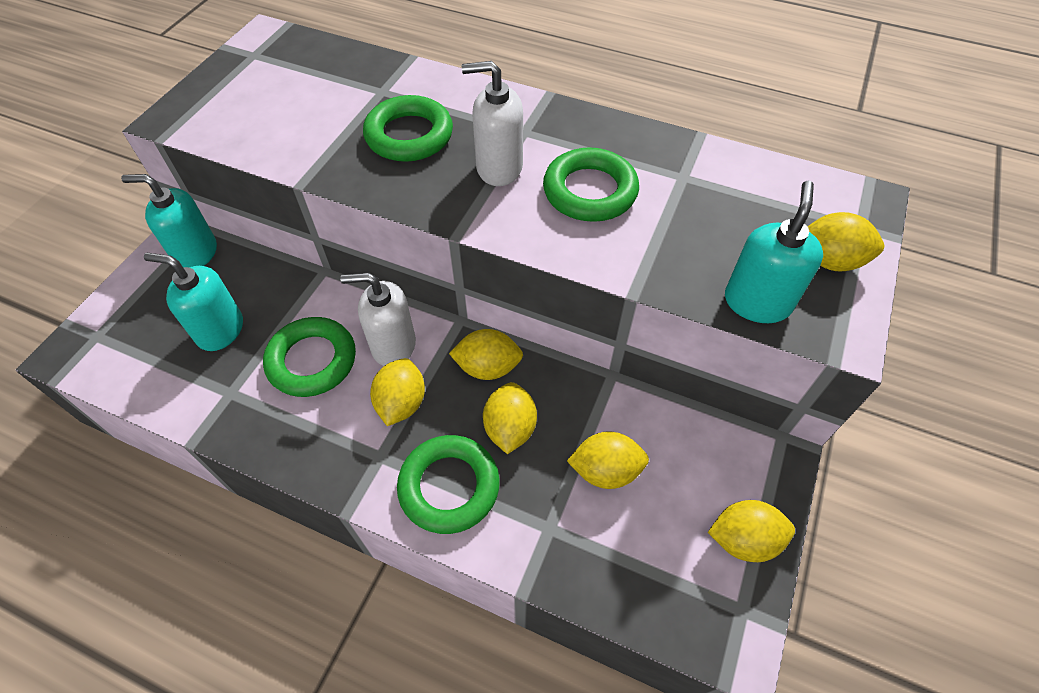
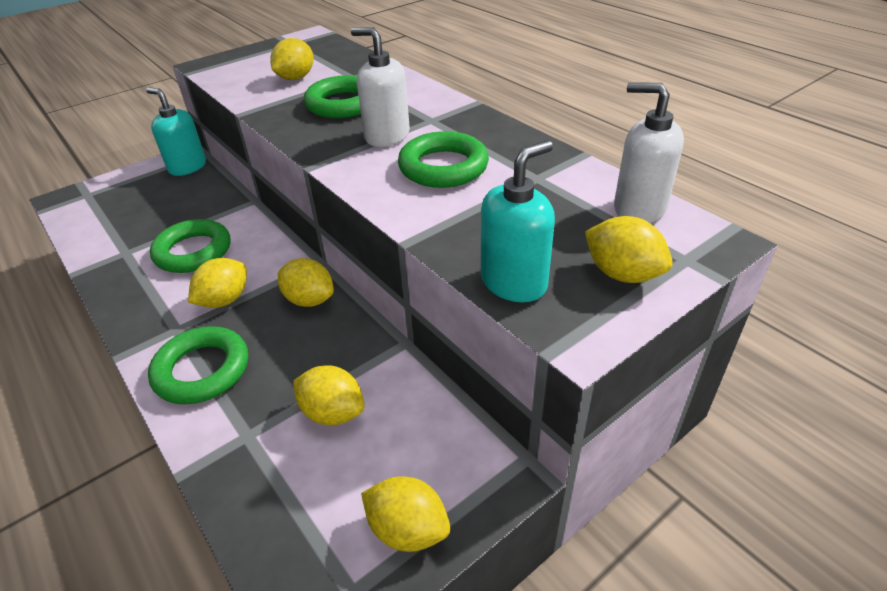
camera: 30 degrees right, 15 degrees down
turquoise soap dispenser [144,253,243,351] -> none
white soap dispenser [340,273,416,366] -> white soap dispenser moved to [614,82,684,223]
yellow lemon [483,382,537,454] -> yellow lemon moved to [270,38,313,80]

